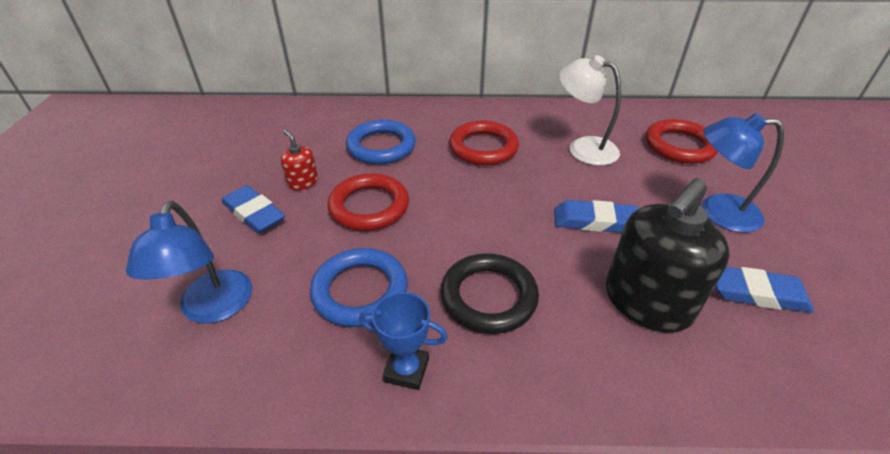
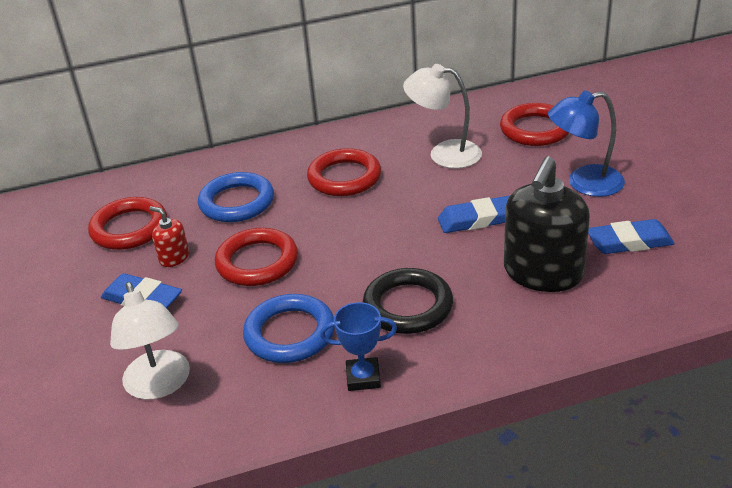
camera: 15 degrees left, 5 degrees down
blue lamp [126,201,252,323] -> white lamp [110,282,190,400]
none -> red ring [88,197,167,250]

